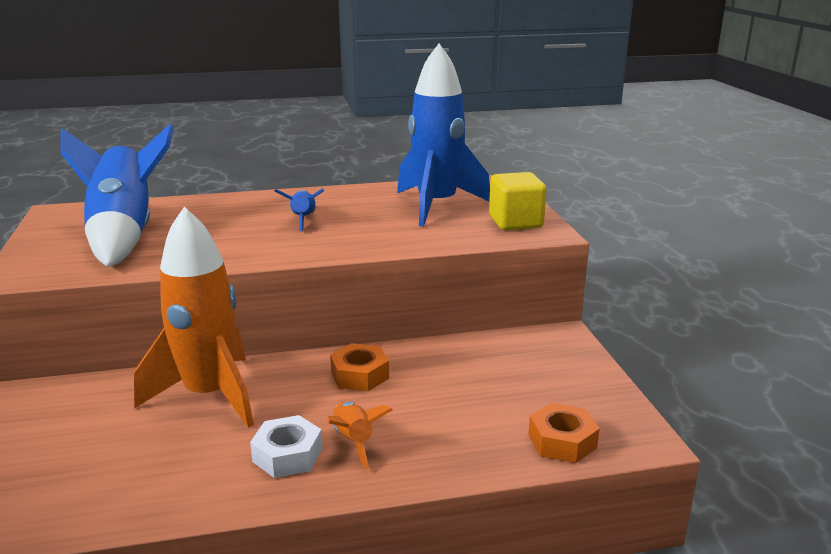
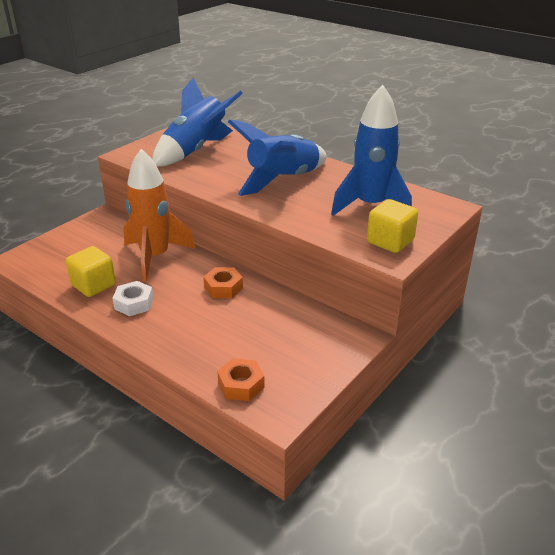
camera: 50 degrees right, 10 degrees up
blue rocket [275,188,324,232] -> blue rocket [228,119,327,196], size x2.23
orange rocket [327,401,393,470] -> none
none -> yellow cube [66,246,116,297]

